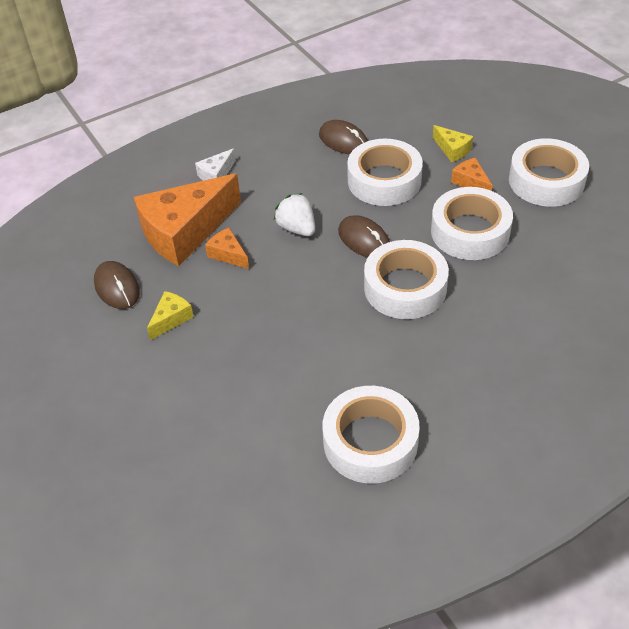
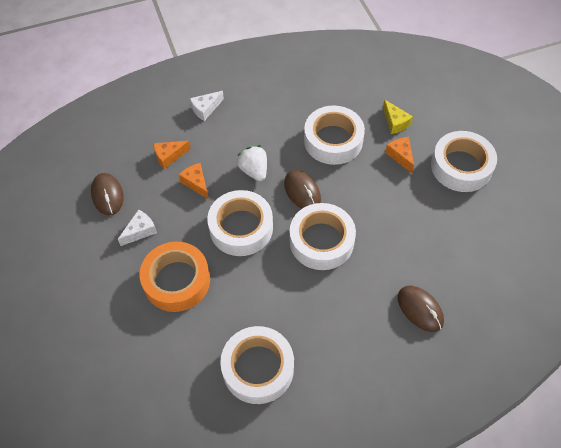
camera: 10 degrees right, 10 degrees up
orange cheese [134,174,241,266] -> orange cheese [154,141,191,169], size x0.44
yellow cheese [147,291,194,340] -> white cheese [118,210,157,246]
brown mouse [319,120,368,155] -> brown mouse moved to [398,286,444,332]
white tape [431,187,513,260] -> white tape moved to [207,190,273,256]
none -> orange tape [140,242,210,312]

